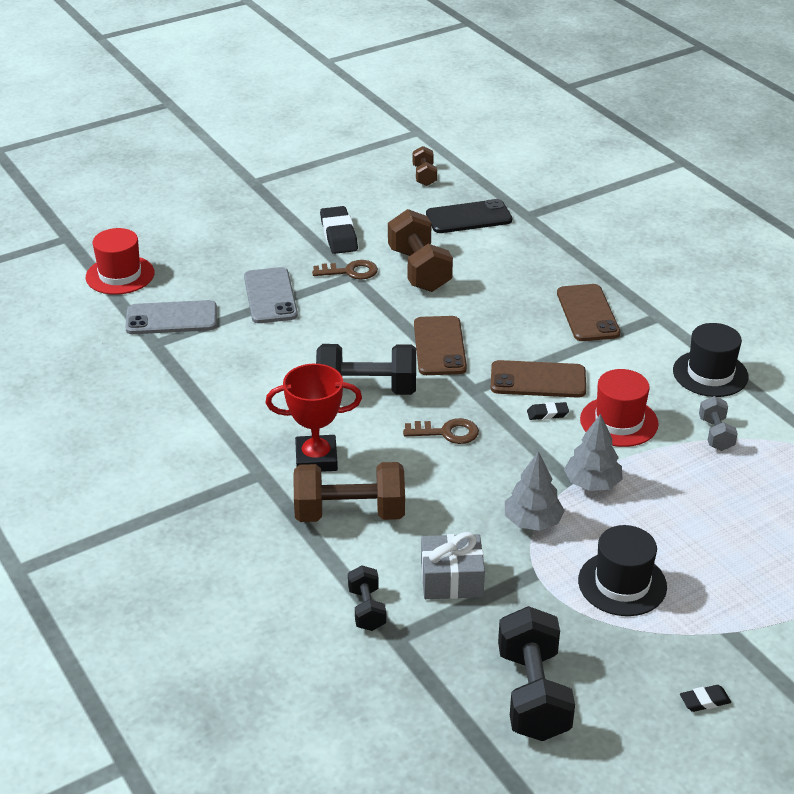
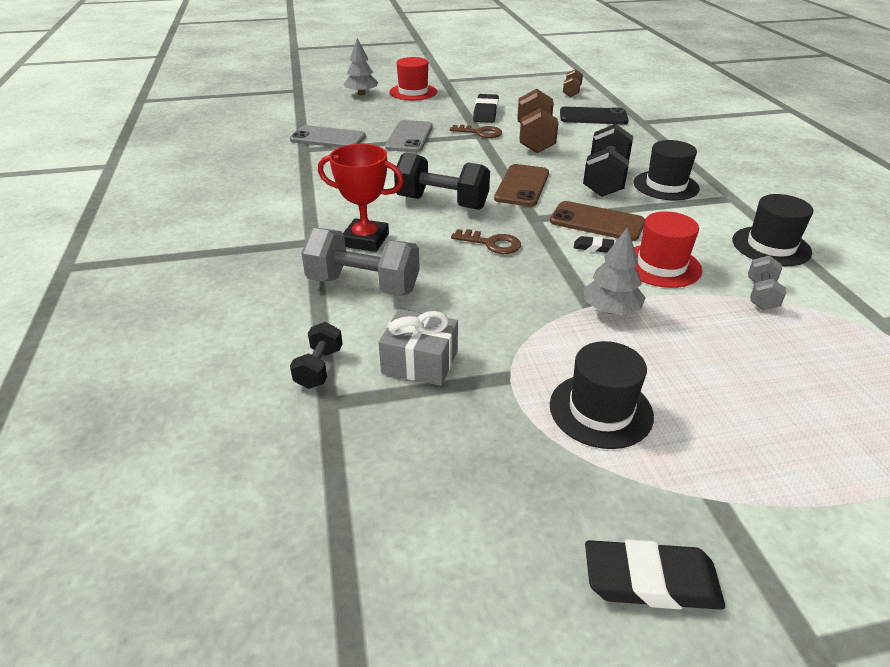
camera: 20 degrees right, 0 degrees up
red hat [86,228,154,295] -> red hat moved to [389,57,437,100]
brown dumbbell [293,462,405,522] -> grey dumbbell [301,228,420,296]
black dumbbell [498,606,575,741] -> black dumbbell moved to [583,124,633,197]
grey tree [505,451,565,531] -> grey tree moved to [344,38,378,95]
brown phone [557,284,620,341] -> black hat [634,140,700,201]
black eraser [680,685,731,712] -> black eraser [585,539,725,610], size x1.96

